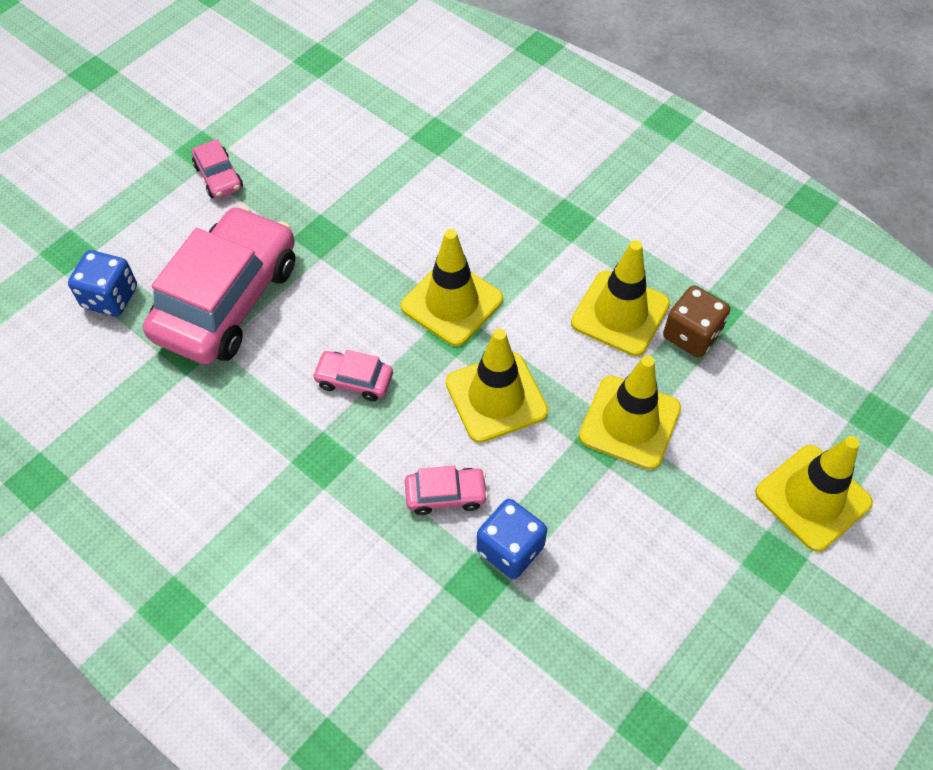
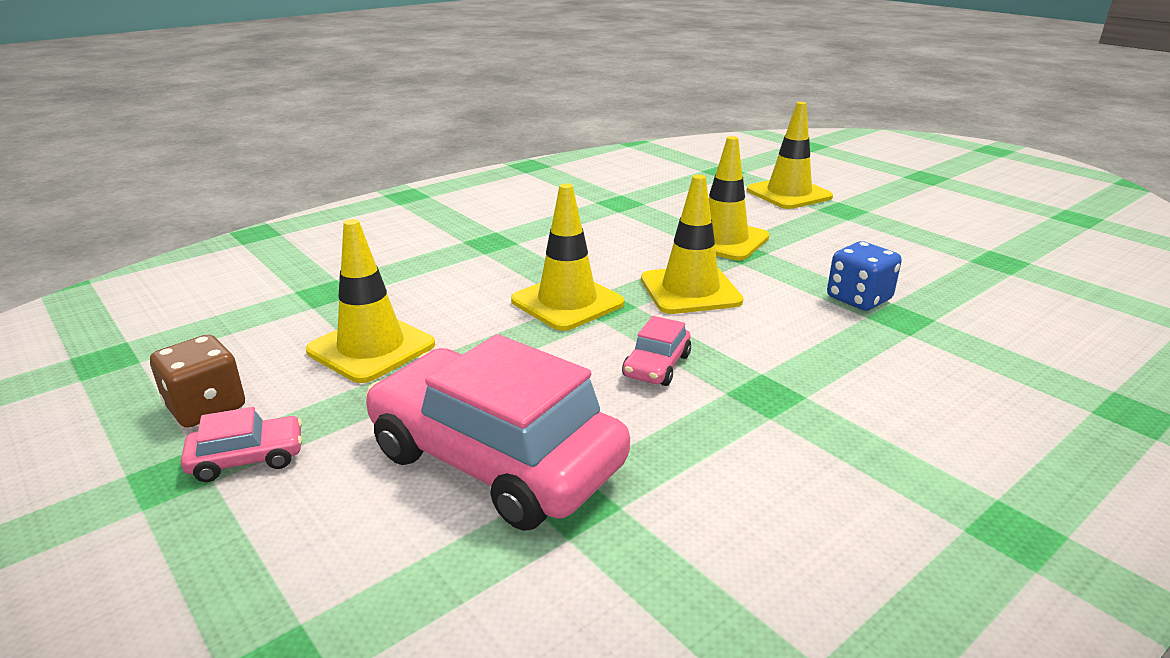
camera: 80 degrees left, 30 degrees down
blue dice [68,250,137,317] -> none
pink car [405,466,488,515] -> none
yellow traffic cone [571,240,670,356] -> yellow traffic cone moved to [306,219,435,383]
brown dice [663,285,730,358] -> brown dice moved to [150,335,245,428]

